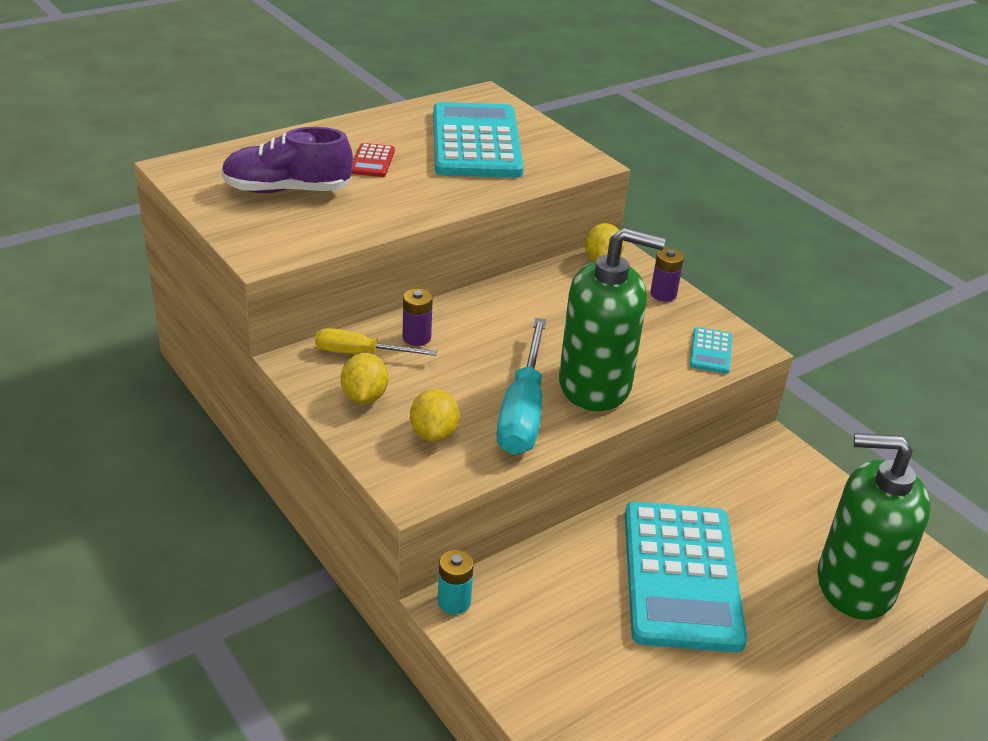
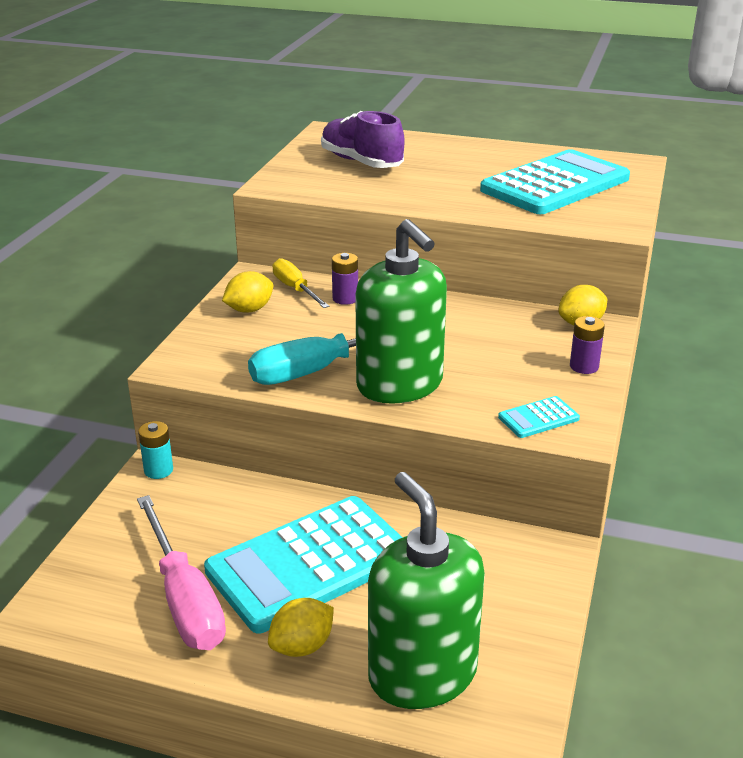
camera: 55 degrees right, 5 degrees down
red calculator [352,143,395,177] -> none
yellow lemon [410,389,459,442] -> yellow lemon moved to [268,598,334,657]
none -> pink screwdriver [137,495,226,650]

